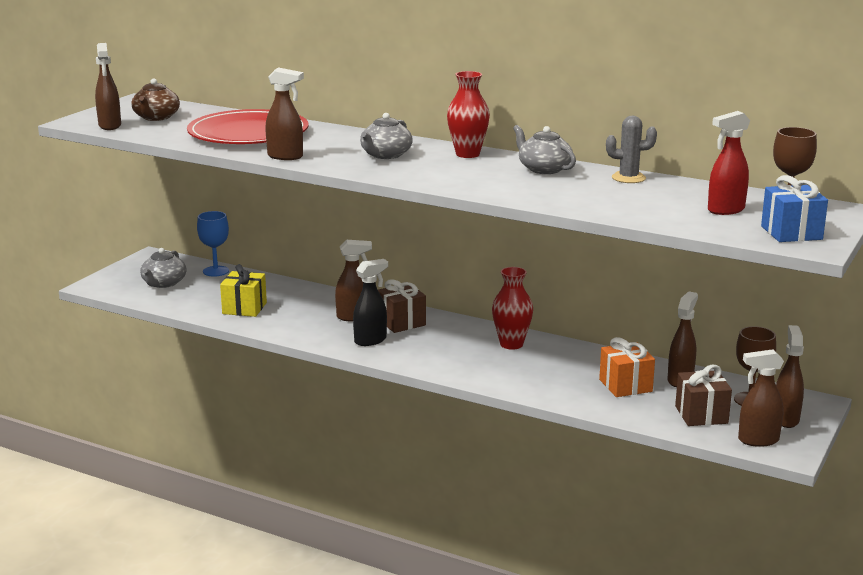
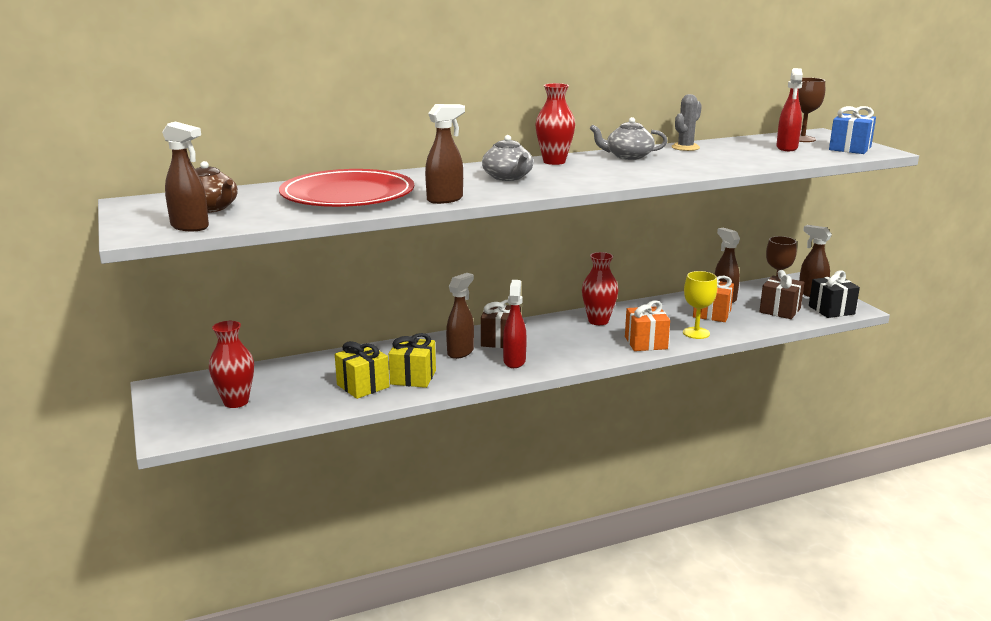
camera: 50 degrees left, 0 degrees up
grey teapot [140,248,186,288] -> red vase [209,321,254,408]
blue goblet [197,211,229,277] -> none
black spray bottle [353,259,388,346] -> red spray bottle [503,280,527,368]
brown spray bottle [738,349,784,447] -> black gift [809,270,860,318]
none -> yellow gift [389,333,436,388]
none -> orange gift [625,300,670,351]
none -> yellow goblet [683,271,717,339]

